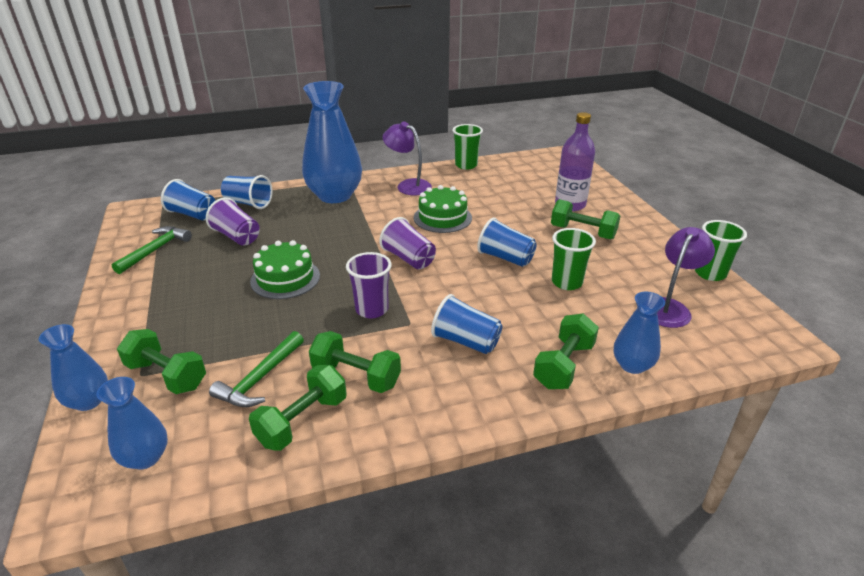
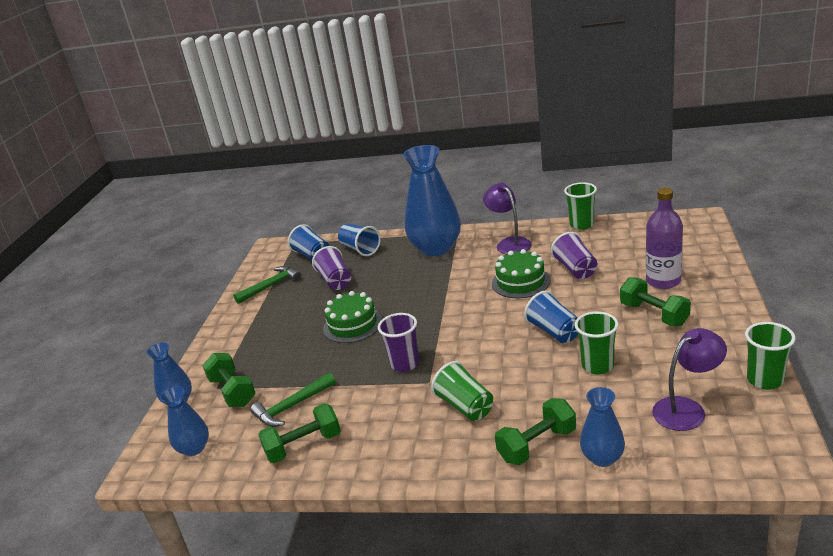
camera: 30 degrees right, 5 degrees down
green dumbbell [309,331,401,393] -> none
purple cup [379,217,436,269] -> purple cup moved to [551,232,597,279]
blue cup [431,294,502,354] -> green cup [431,361,493,421]

